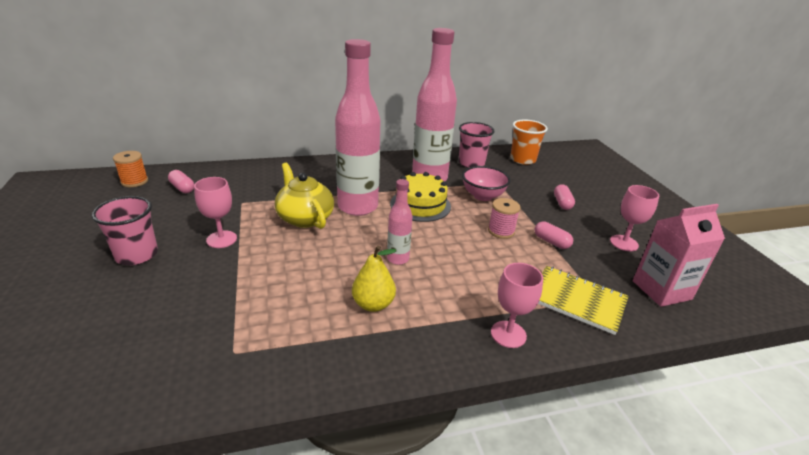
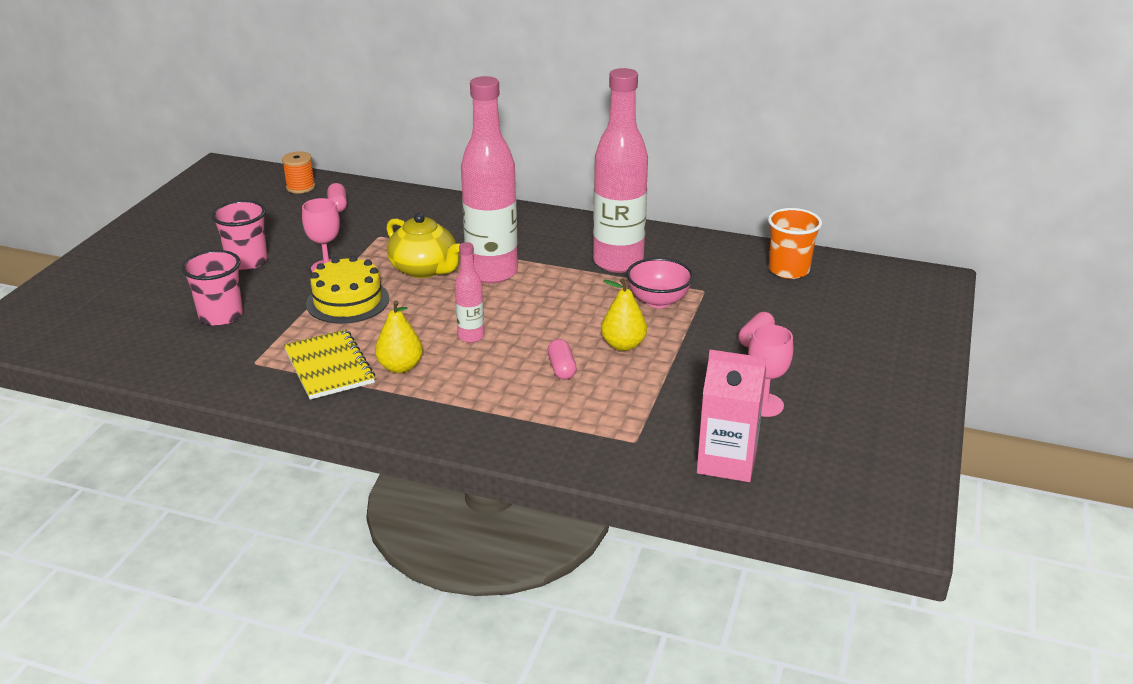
camera: 35 degrees right, 0 degrees up
yellow teapot [275,163,334,229] -> yellow teapot turned 135 degrees clockwise [386,213,460,278]
yellow cake [390,172,451,222] -> yellow cake moved to [306,256,389,324]
pink cup [459,122,494,168] -> pink cup moved to [181,250,243,326]
pink spool [488,198,520,239] -> yellow pear [601,278,647,351]
pink goblet [491,263,543,348] -> none
pink capsule [534,221,573,249] -> pink capsule moved to [548,339,577,380]
yellow notebook [538,266,629,335] -> yellow notebook moved to [284,329,375,400]

